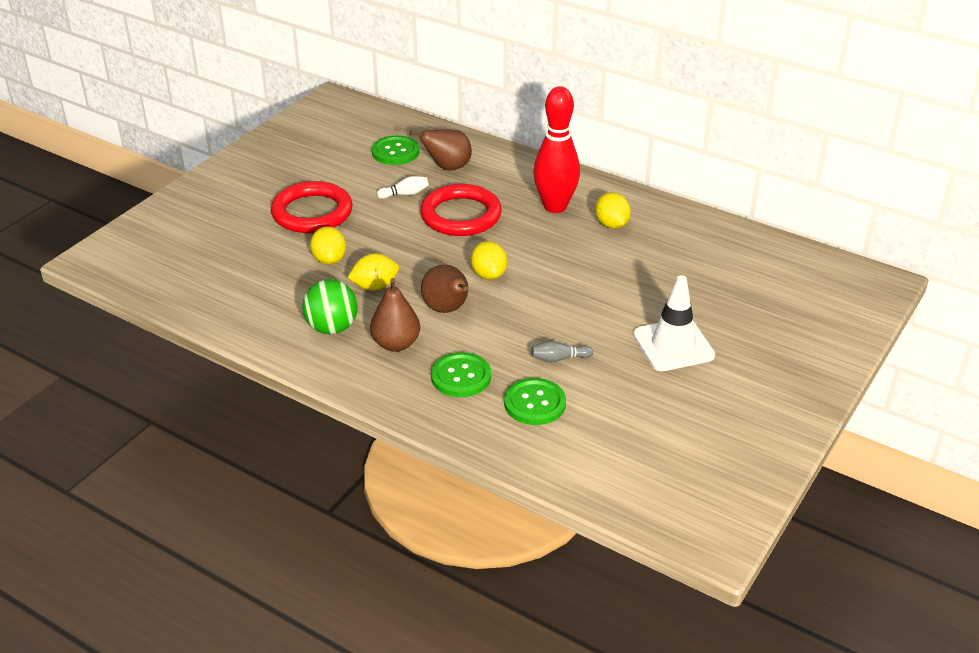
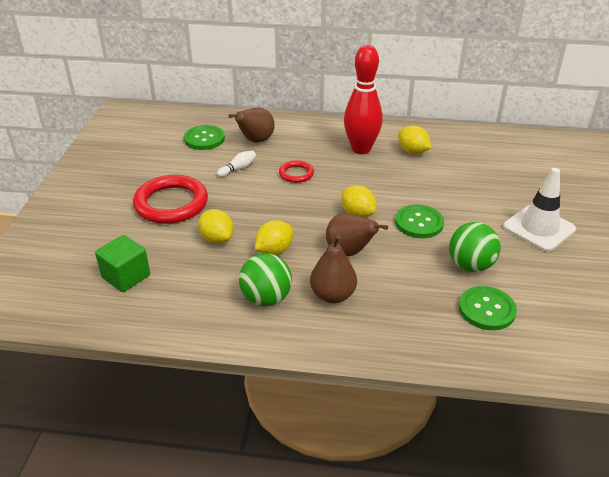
camera: 25 degrees left, 0 degrees up
red ring [420,184,502,236] -> red ring [279,160,314,183], size x0.51
green button [431,352,491,397] -> green button moved to [395,205,444,238]
grey bowling pin [531,341,593,362] -> green ball [449,222,501,272]
none -> green cube [95,235,150,292]

